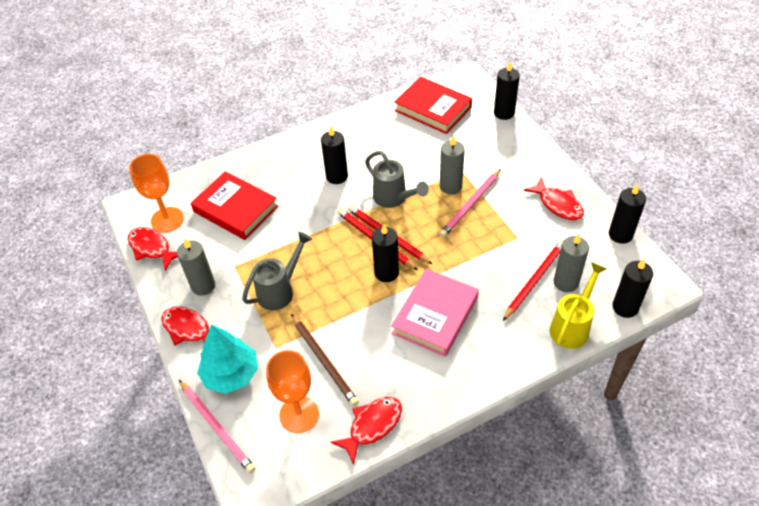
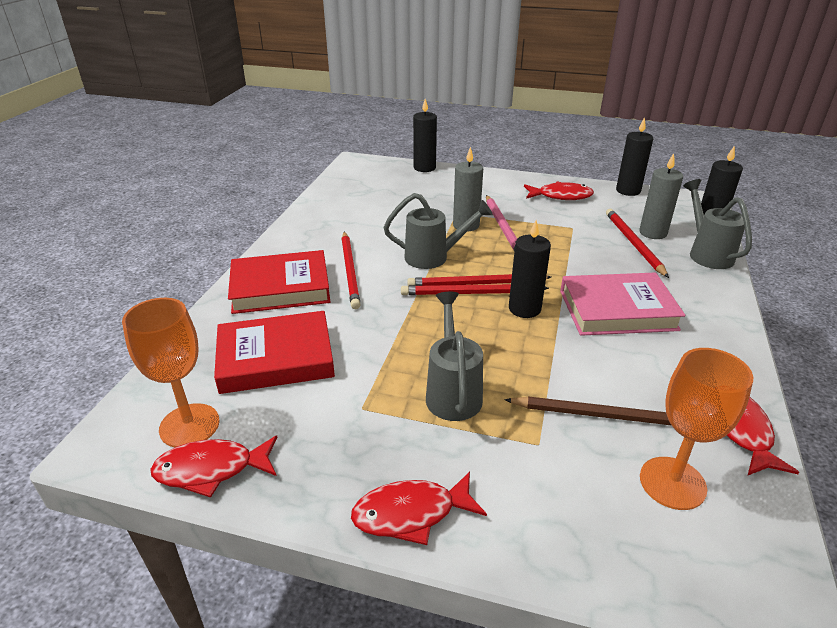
camera: 50 degrees left, 15 degrees down
grey candle [177,238,215,295] -> none
pink pencil [179,380,255,473] -> none
turquoise tree [197,324,258,394] -> none
black candle [321,126,348,184] -> red pencil [341,231,361,309]
pink book [391,269,479,357] -> pink book turned 75 degrees counterclockwise [560,273,686,336]
red book [394,77,472,134] -> red book moved to [228,250,331,314]
yellow watering can [550,262,607,349] -> grey watering can [683,179,752,269]

